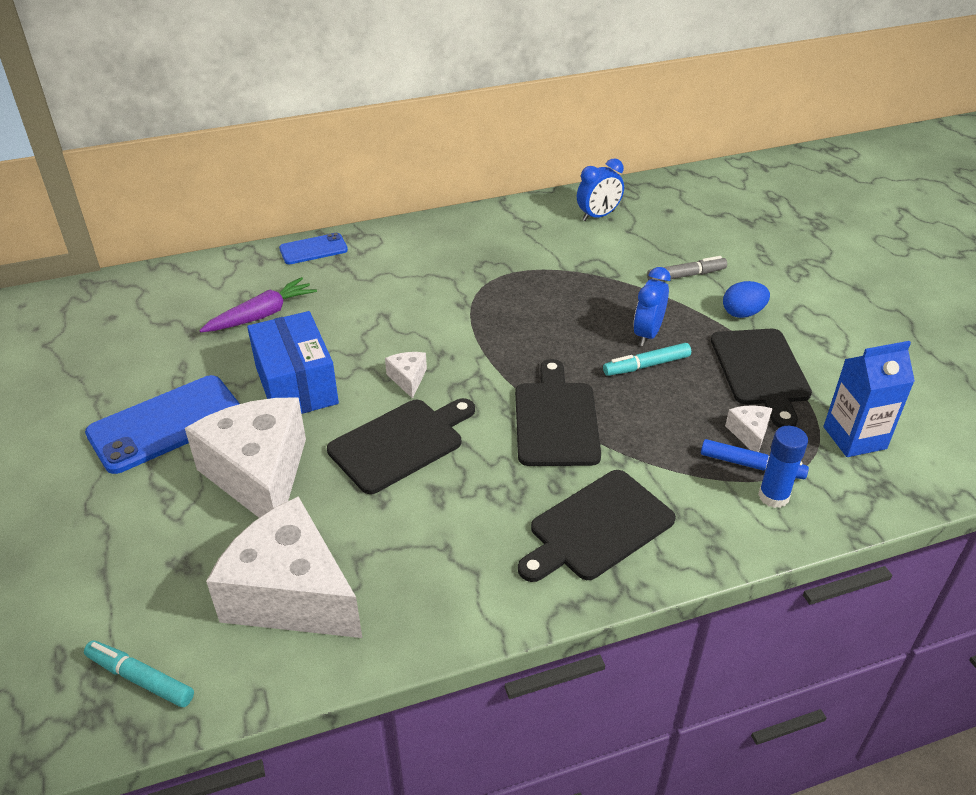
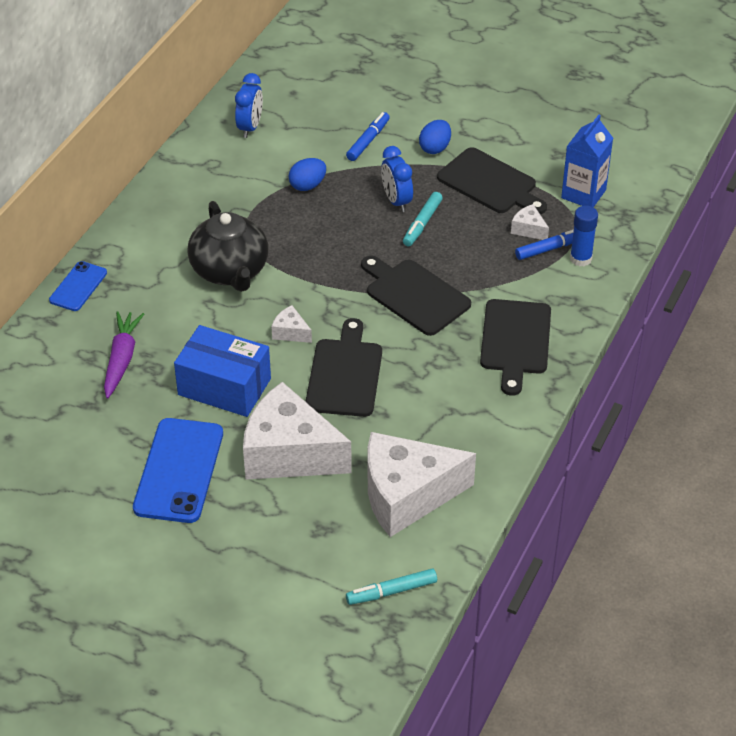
camera: 45 degrees left, 5 degrees up
grey marker [647,256,727,281] -> blue marker [346,112,390,161]
none -> black teapot [187,201,269,292]
none -> blue egg [288,158,326,191]

